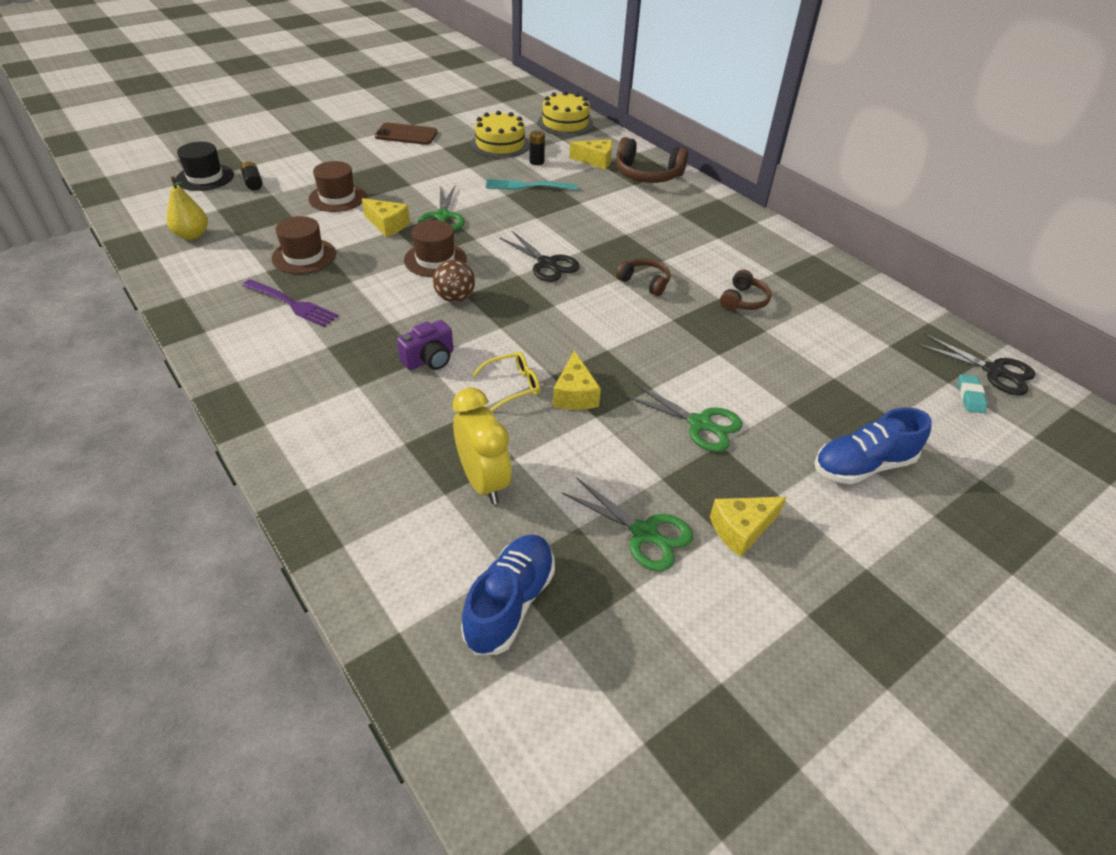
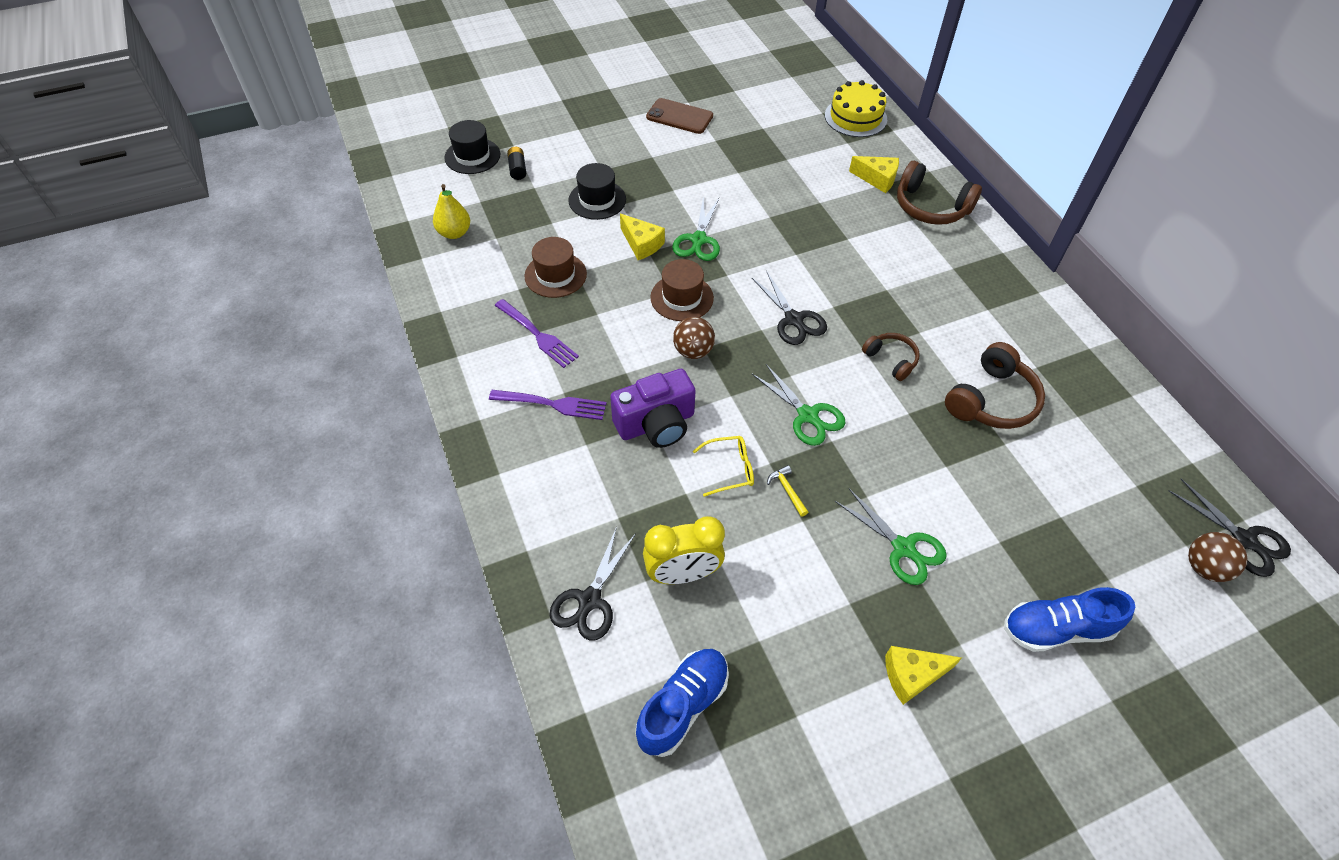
camera: 15 degrees right, 10 degrees up
brown hat [308,161,366,212] -> black hat [568,163,626,220]
purple camera [397,320,453,370] -> purple camera [610,369,696,448], size x1.56
yellow clock [453,387,512,504] -> yellow clock turned 90 degrees clockwise [643,516,725,584]
yellow cake [471,111,530,158] -> none
turquoise fork [486,179,577,190] -> none
black battery [530,130,545,165] -> none
yellow cheese [553,350,601,410] -> yellow hammer [767,465,808,517]
green scissors [562,477,693,571] -> green scissors moved to [752,364,845,446]
brown headphones [720,270,771,311] -> brown headphones [945,342,1045,429], size x1.70
turquoise eraser [958,374,987,413] -> brown ball [1188,532,1248,582]
none -> purple fork [489,390,607,420]
none -> black scissors [549,527,636,641]

